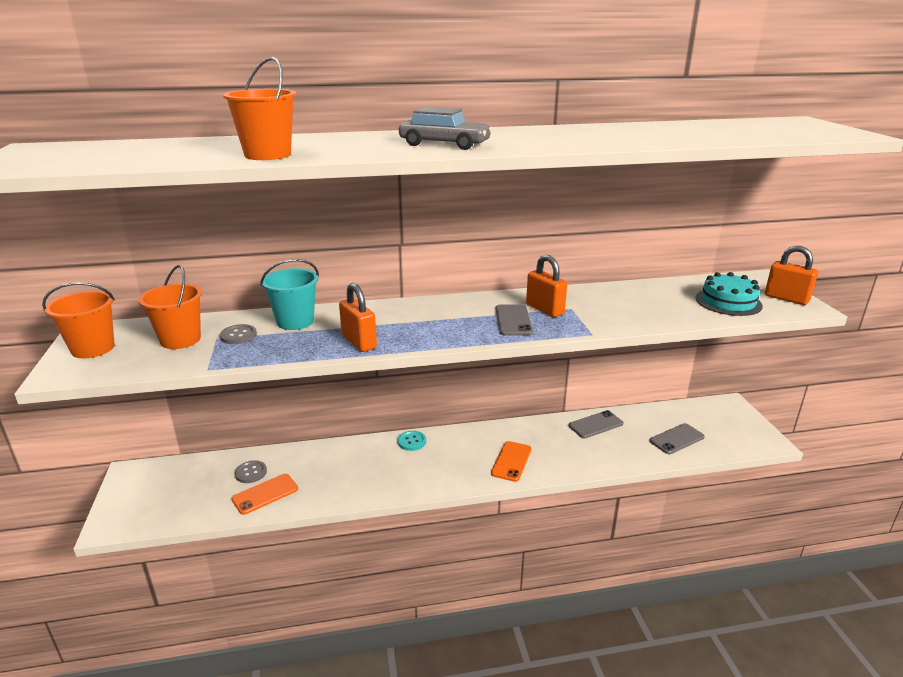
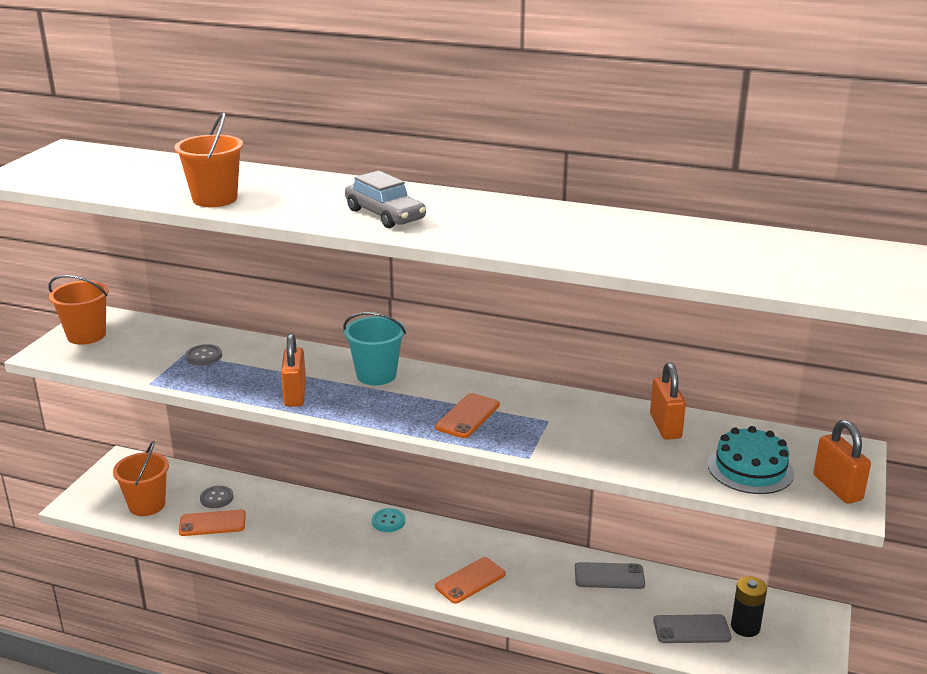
camera: 30 degrees right, 0 degrees up
orange bucket [138,265,202,349] -> orange bucket moved to [113,441,169,516]
turquoise bucket [260,259,319,330] -> turquoise bucket moved to [343,312,406,385]
grey phone [496,304,533,336] -> orange phone [435,393,500,438]
orange padlock [526,255,567,317] -> orange padlock moved to [650,363,686,440]
none -> black battery [731,576,767,637]

